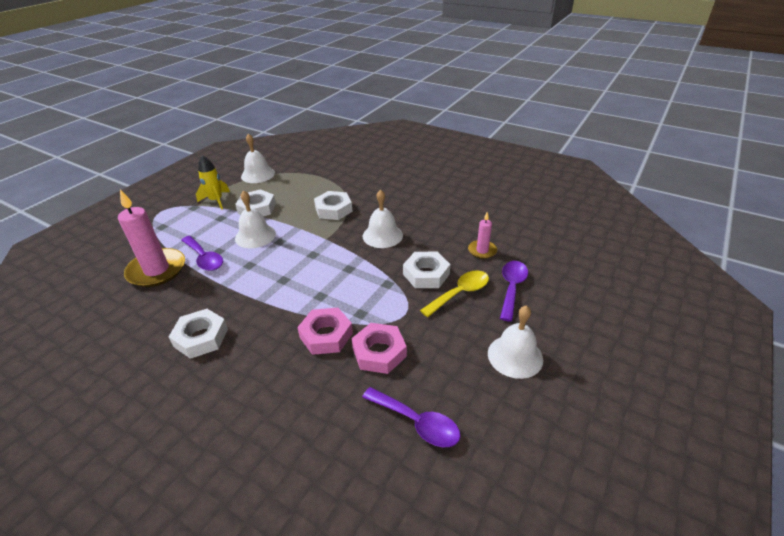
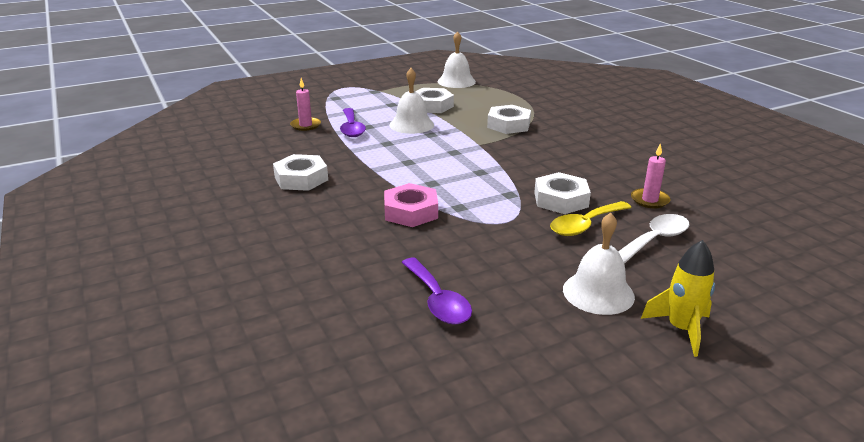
camera: 30 degrees right, 10 degrees down
pink candle [118,189,185,287] -> pink candle [290,78,321,131], size x0.51
yellow rocket [196,155,230,210] -> yellow rocket moved to [641,240,715,357]
pink nut [352,323,407,374] -> none
white bell [363,189,403,248] -> none
yellow spoon [420,270,489,317] -> yellow spoon turned 150 degrees clockwise [550,201,631,236]
purple spoon [500,261,528,322] -> white spoon [618,214,689,264]

